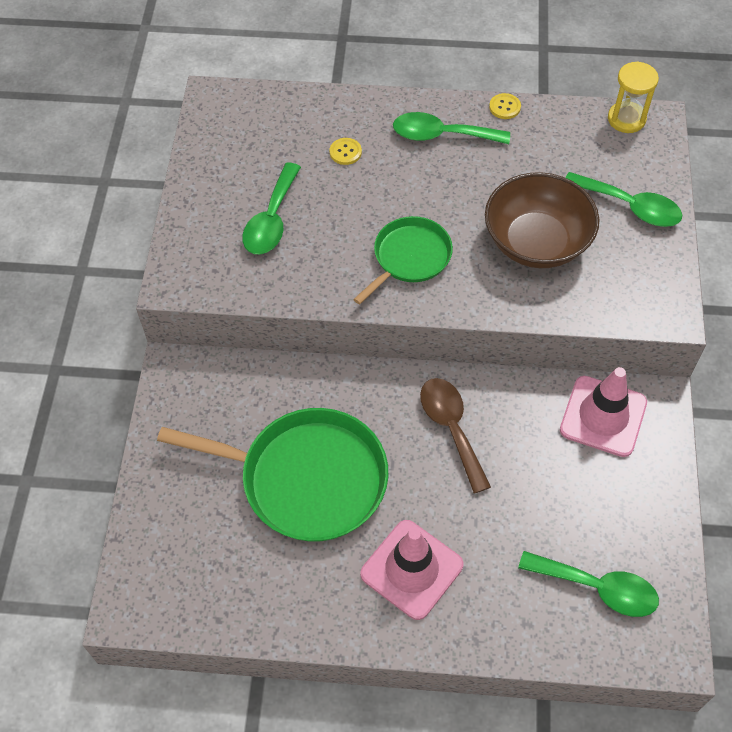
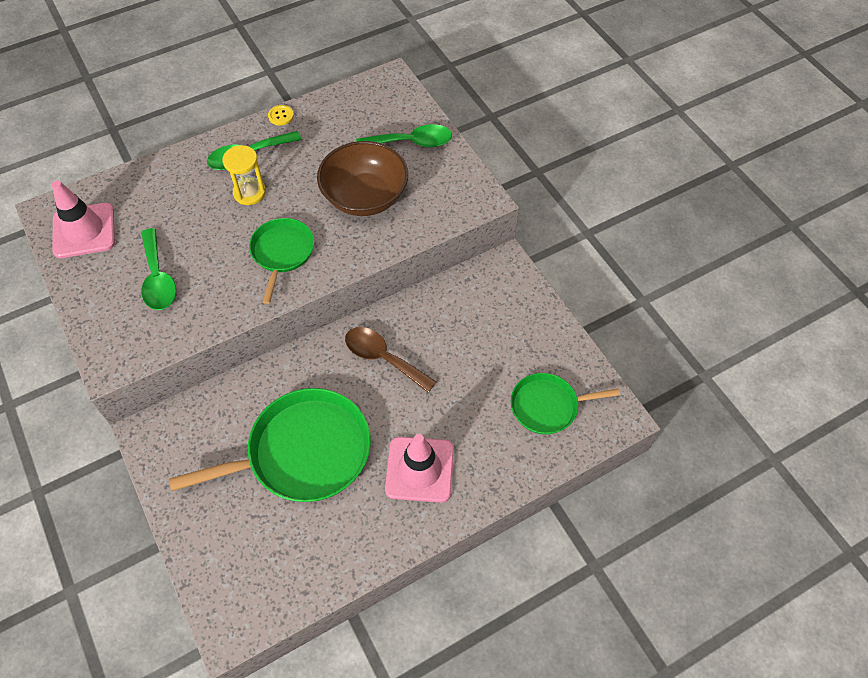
camera: 35 degrees left, 0 degrees up
yellow button [330,138,362,165] -> none
green spoon [518,551,659,617] -> green pan [511,373,620,435]
pink traffic cone [560,367,647,457] -> pink traffic cone moved to [52,180,115,258]
yellow hourglass [608,61,659,133] -> yellow hourglass moved to [223,145,266,205]

